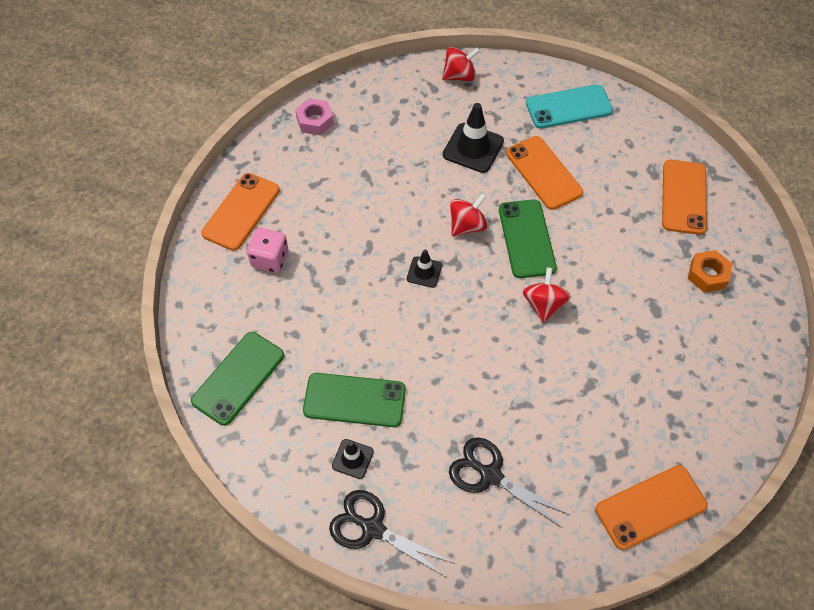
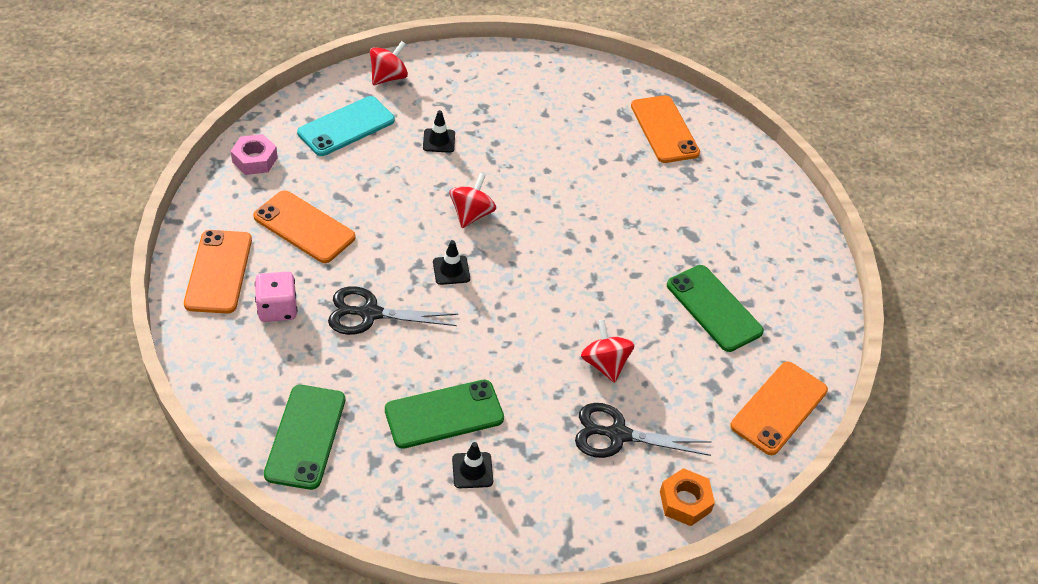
camera: 30 degrees left, 10 degrees down
black scissors [329,490,455,577] -> black scissors moved to [328,286,458,335]
black traffic cone [443,103,504,173] -> black traffic cone [423,110,455,153], size x0.57
green phone [499,199,557,278] -> green phone moved to [667,265,764,352]
orange phone [506,136,583,210] -> orange phone moved to [253,190,356,263]
red spinning top [523,268,571,323] -> red spinning top moved to [581,320,635,383]
turquoise phone [526,84,613,129] -> turquoise phone moved to [297,96,395,156]
orange nut [688,250,733,293] -> orange nut moved to [660,468,715,526]

